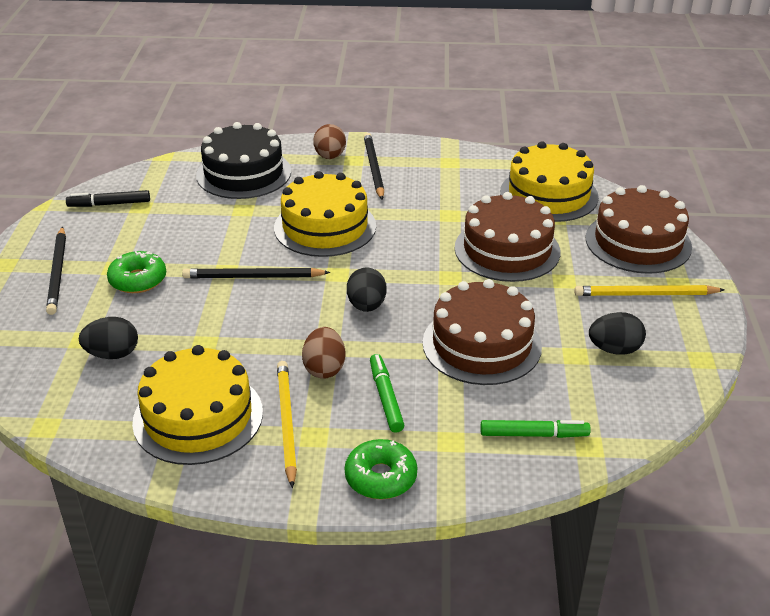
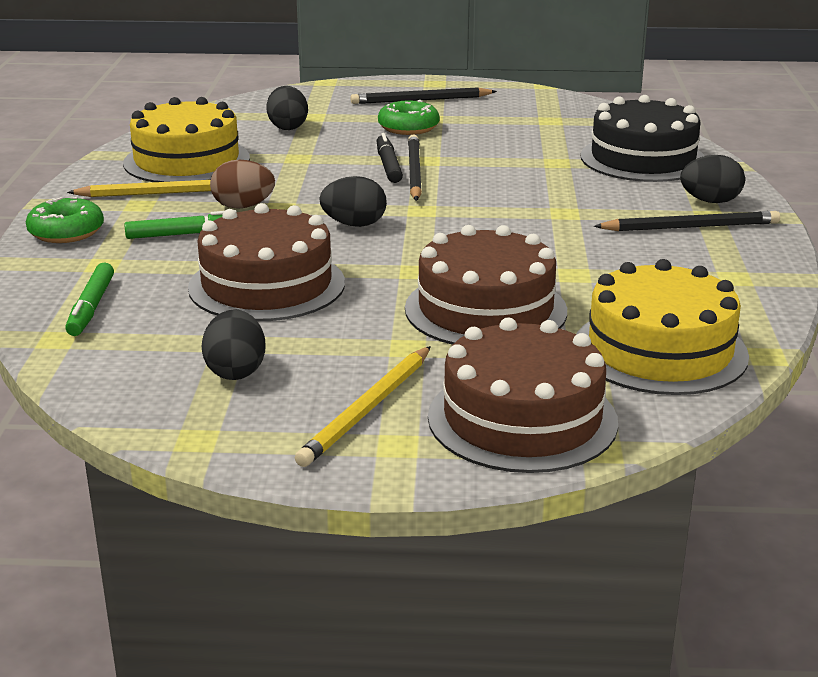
camera: 90 degrees right, 10 degrees down
black marker [66,190,150,207] -> black marker moved to [377,133,403,183]
yellow cake [274,171,376,257] -> none
brown egg [313,124,346,159] -> black egg [680,155,745,203]
yellow pencil [574,285,725,296] -> yellow pencil turned 150 degrees counterclockwise [295,346,431,467]

